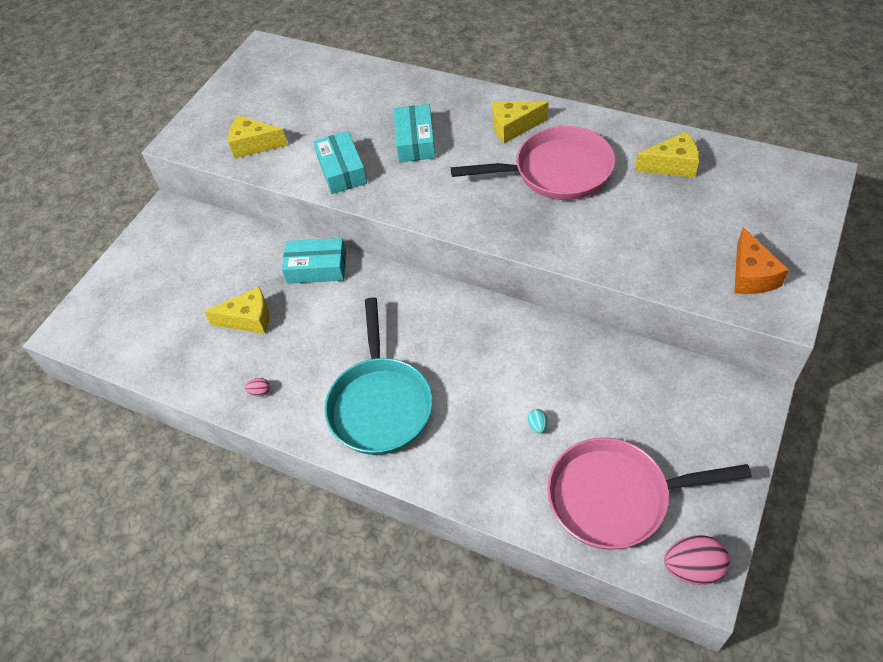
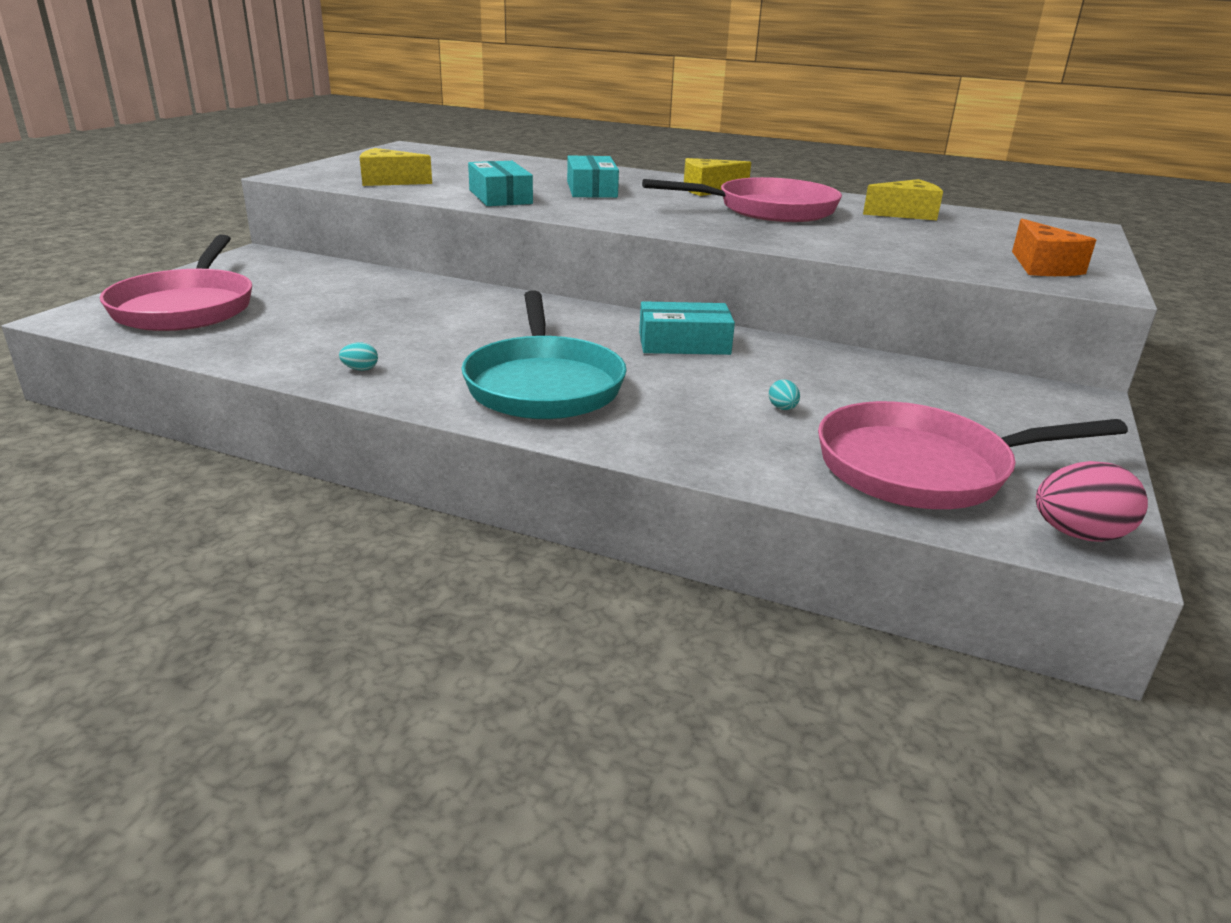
camera: 10 degrees left, 25 degrees down
yellow cheese [204,287,269,334] -> none
pink egg [245,378,270,396] -> turquoise egg [339,342,378,371]
turquoise box [282,238,346,284] -> turquoise box moved to [639,301,735,355]
none -> pink pan [100,235,252,331]

